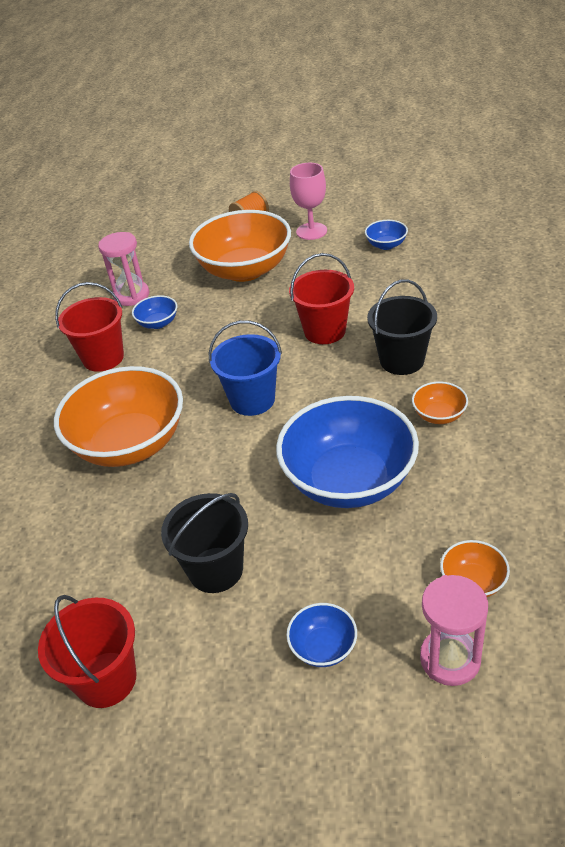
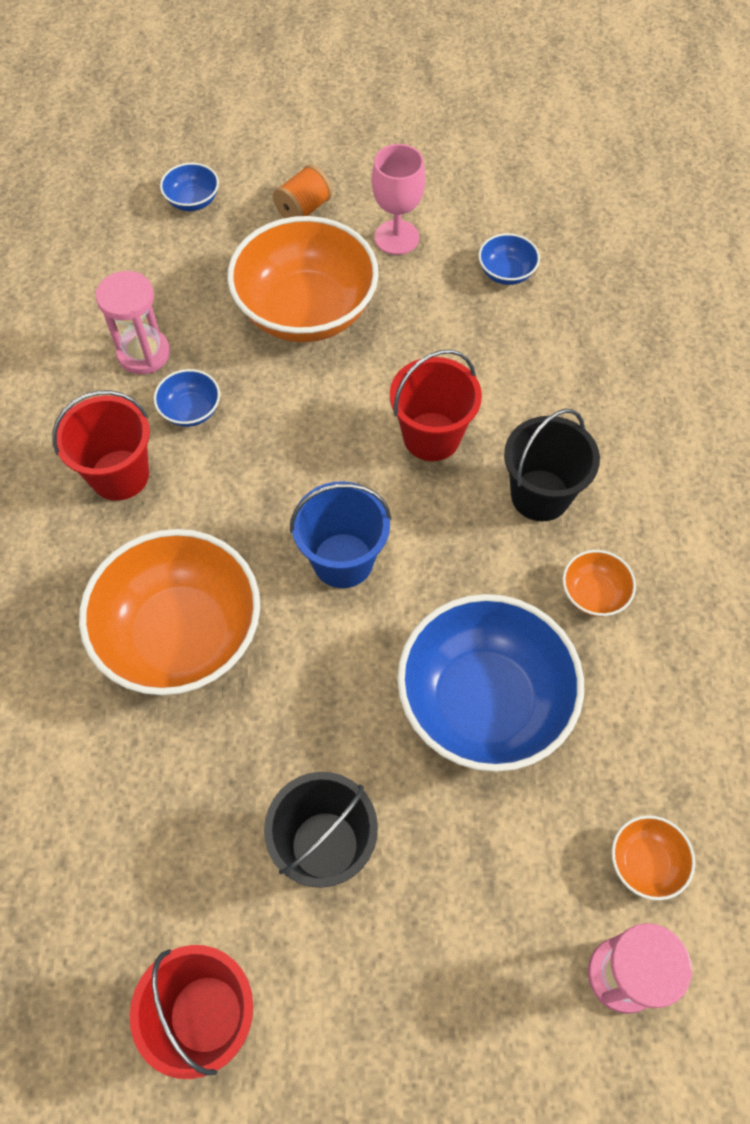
camera: 10 degrees left, 20 degrees up
blue bowl [286,603,357,667] -> blue bowl moved to [160,163,219,211]

